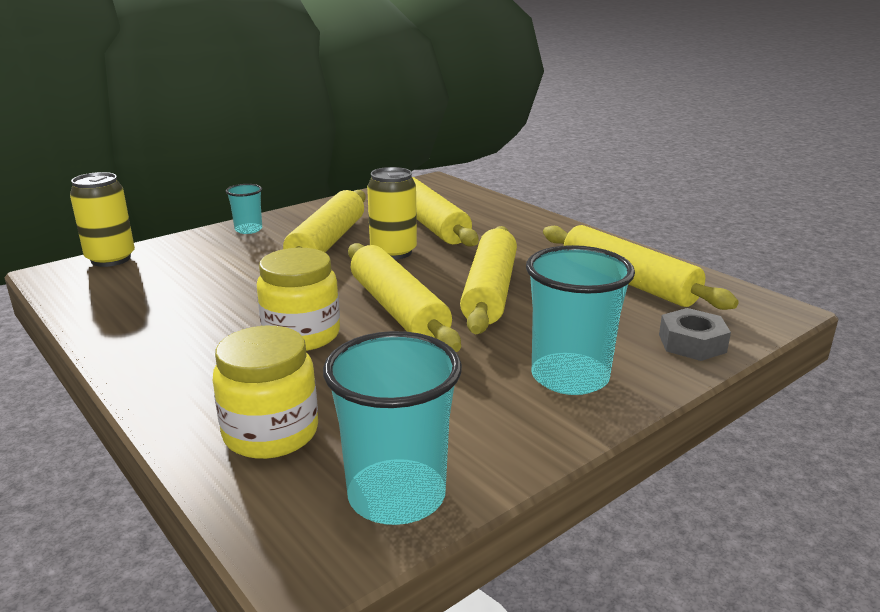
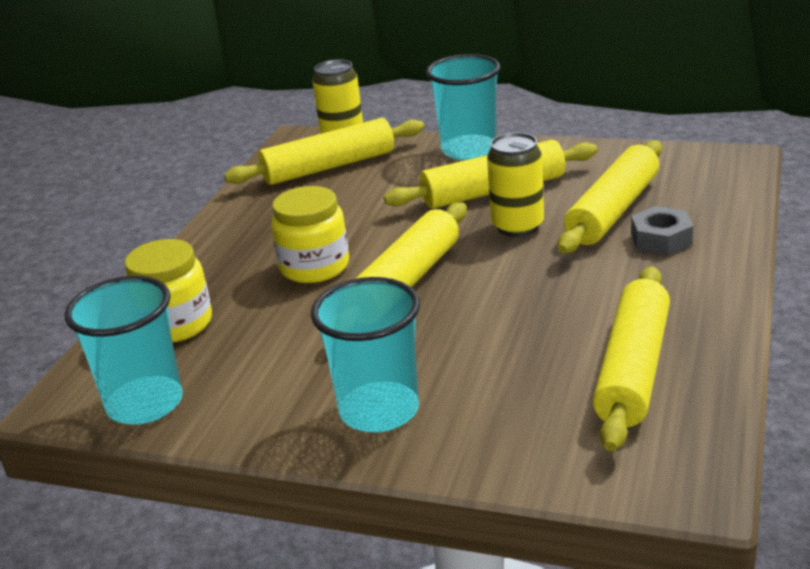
camera: 60 degrees right, 5 degrees up
turquoise cup [226,184,262,234] -> turquoise cup [426,54,500,160], size x1.94
yellow rolling pin [460,226,517,334] -> yellow rolling pin moved to [224,118,424,185]
grey nut [659,308,731,361] -> grey nut moved to [631,206,693,255]

